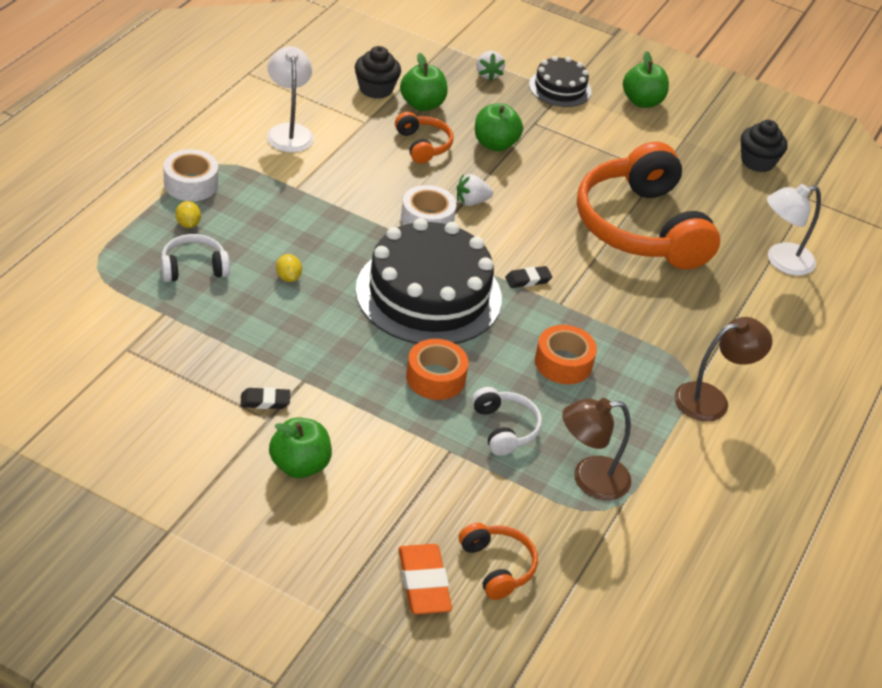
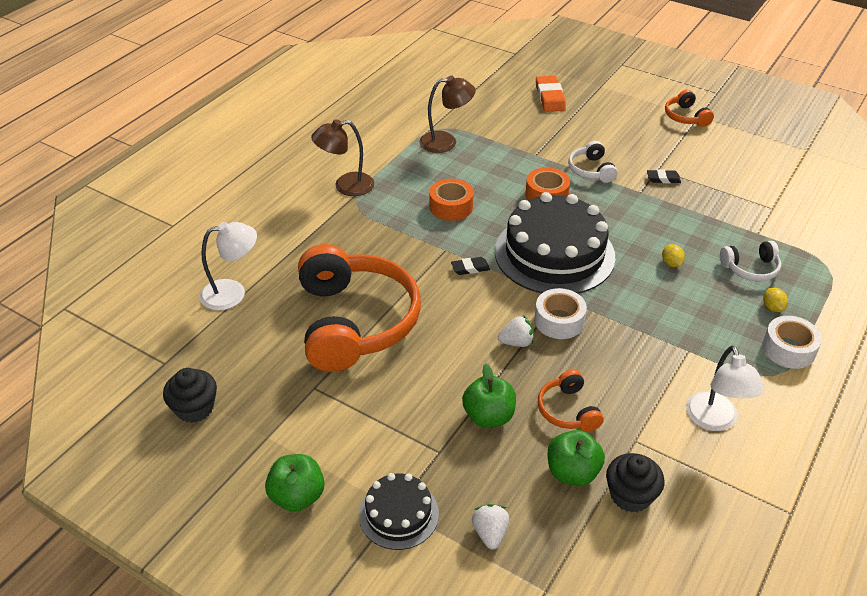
camera: 170 degrees left, 0 degrees up
green apple [269,417,332,478] -> none
orange headphones [459,523,538,600] -> orange headphones moved to [665,90,714,127]
white headphones [472,387,542,456] -> white headphones moved to [568,141,618,183]

